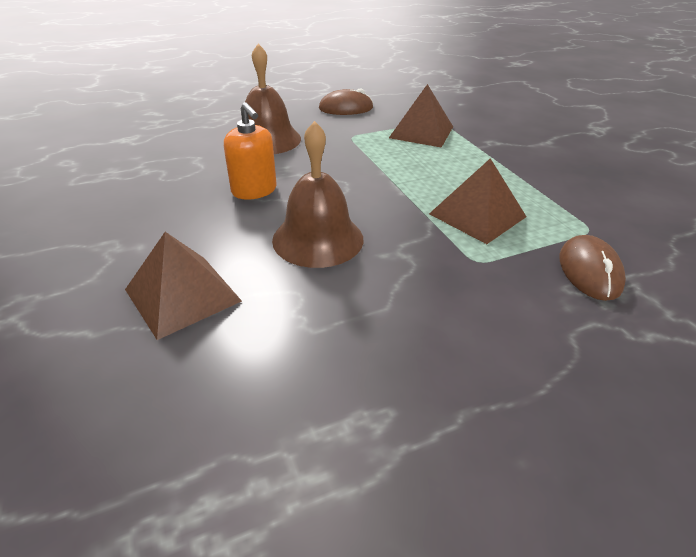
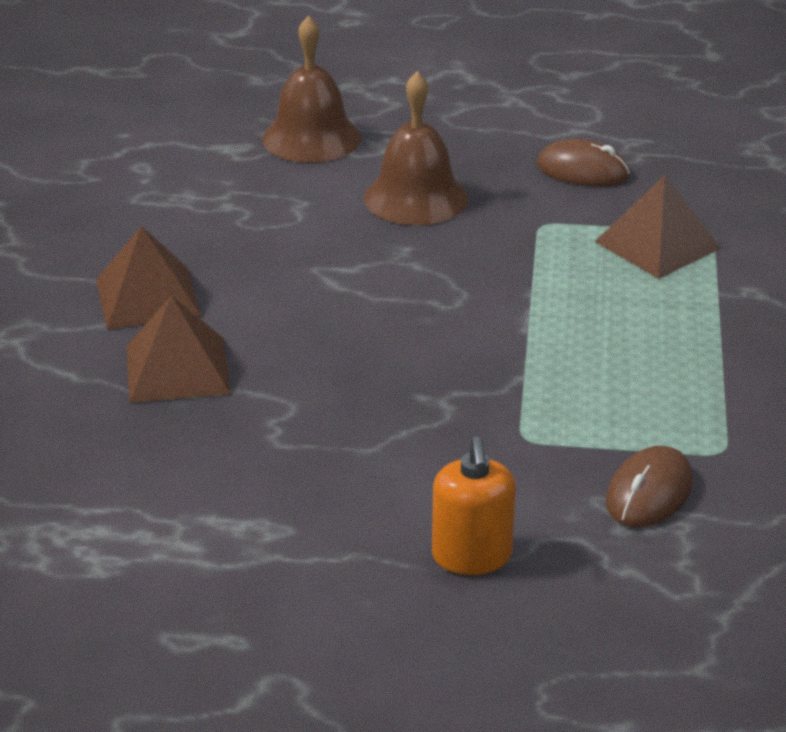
camera: 30 degrees right, 5 degrees down
orange soap dispenser [224,102,277,200] -> orange soap dispenser moved to [432,436,516,575]
brown bell [272,121,364,268] -> brown bell moved to [262,16,361,163]
brown pyramid [429,158,527,244] -> brown pyramid moved to [96,226,202,329]

